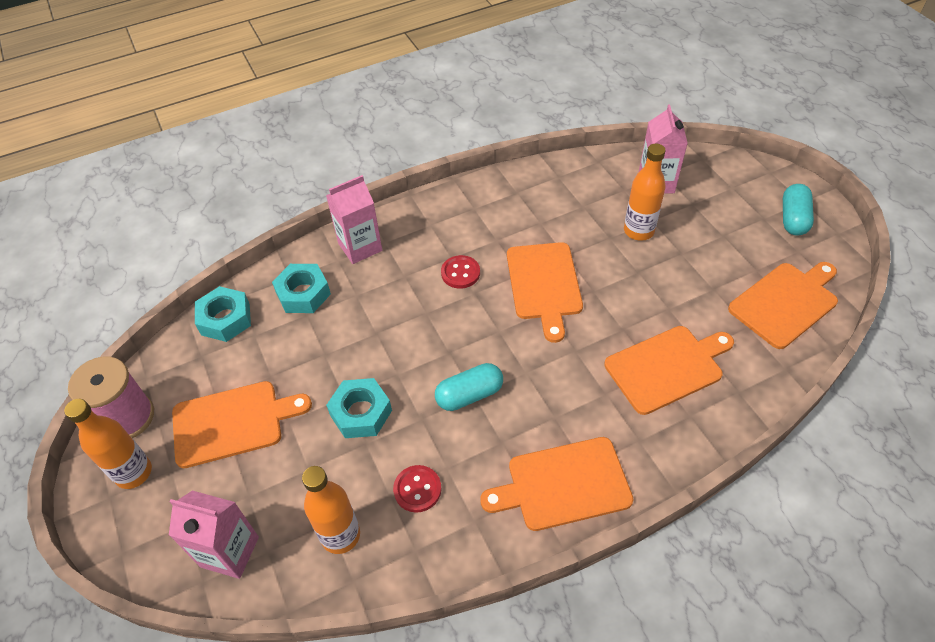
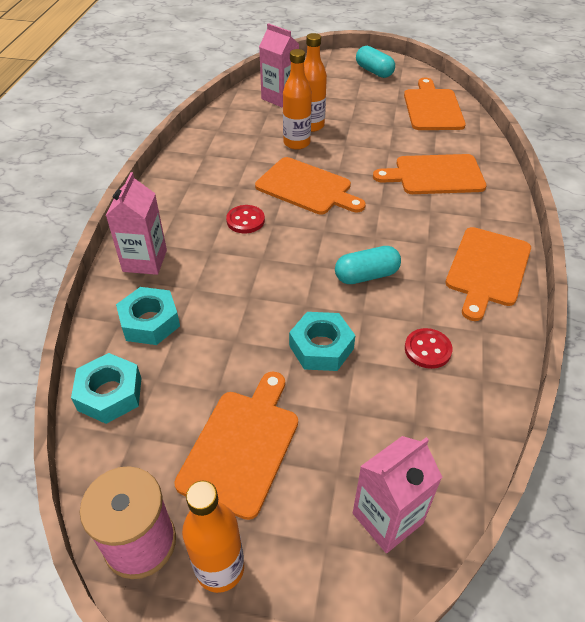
camera: 55 degrees left, 5 degrees down
orange bottle [302,466,360,554] -> orange bottle moved to [283,49,312,150]
turquoise capsule [435,363,503,411] -> turquoise capsule turned 60 degrees clockwise [335,246,401,284]
orange cutting board [604,326,734,415] -> orange cutting board turned 105 degrees counterclockwise [373,154,487,194]

